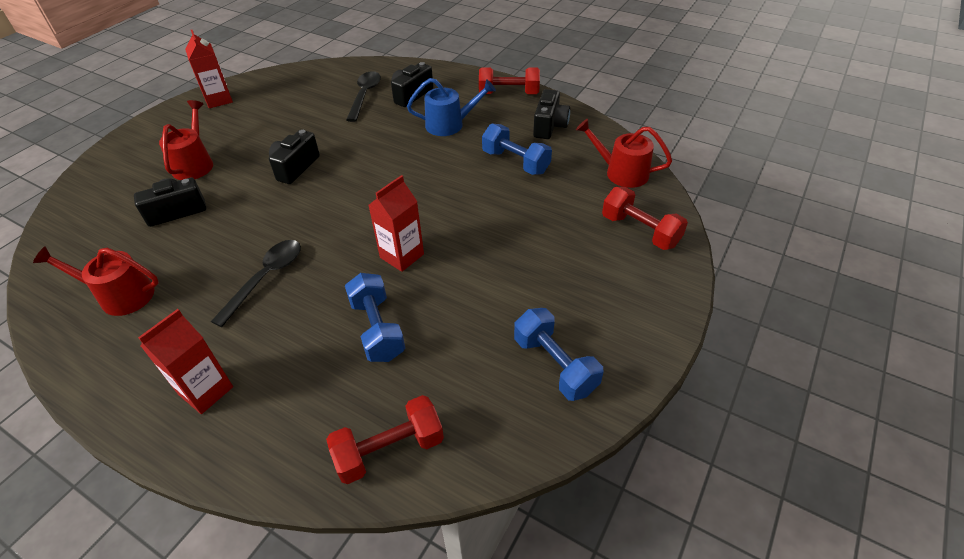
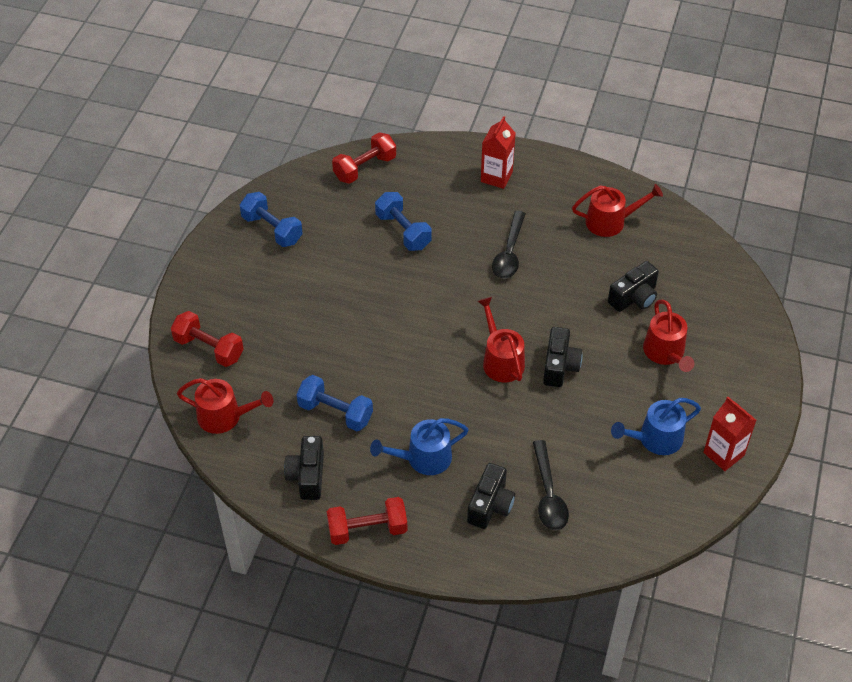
camera: 165 degrees right, 5 degrees up
red carton [368,175,424,272] -> none
none -> red watering can [477,297,525,383]
none -> blue watering can [611,398,701,455]

